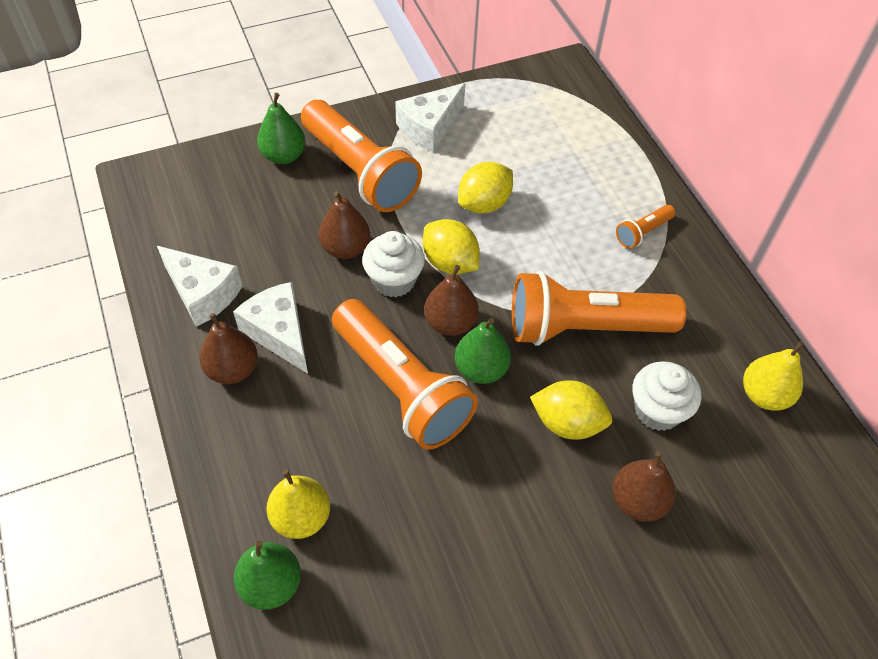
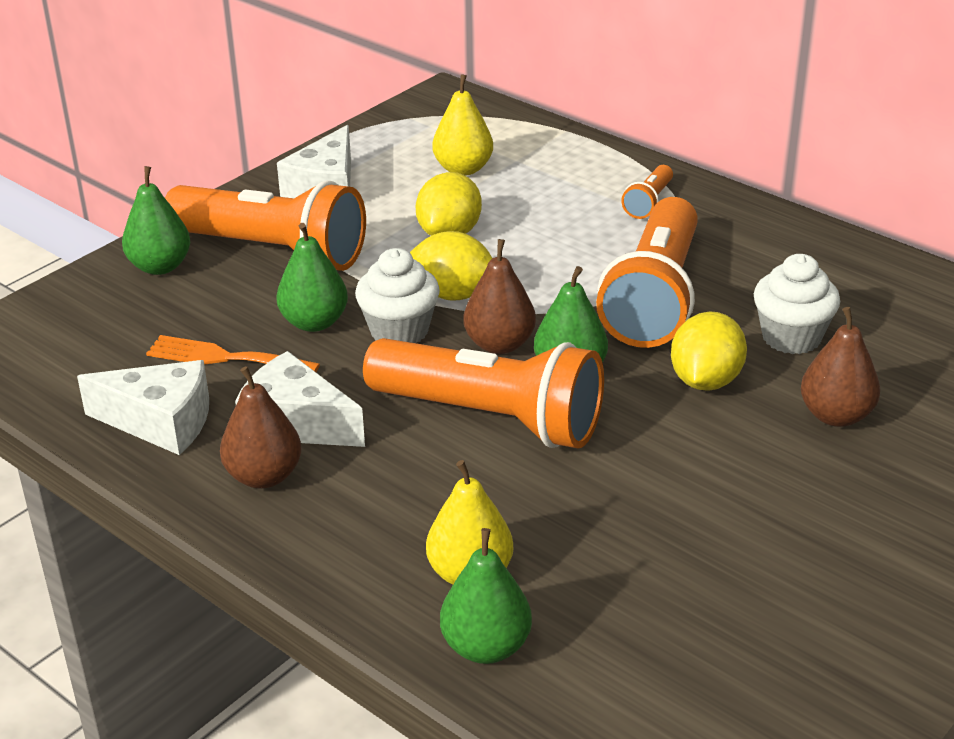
camera: 25 degrees left, 20 degrees down
brown pear [319,191,370,259] -> green pear [276,223,348,332]
orange flashlight [512,271,686,346] -> orange flashlight turned 45 degrees counterclockwise [596,197,698,348]
yellow lemon [530,380,612,440] -> yellow lemon turned 60 degrees counterclockwise [671,311,747,391]
yellow pear [743,341,804,411] -> yellow pear moved to [432,74,493,176]
none -> orange fork [146,335,320,372]

